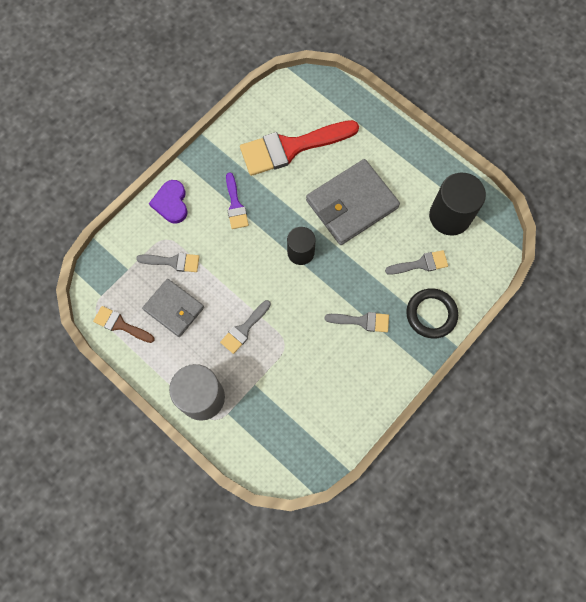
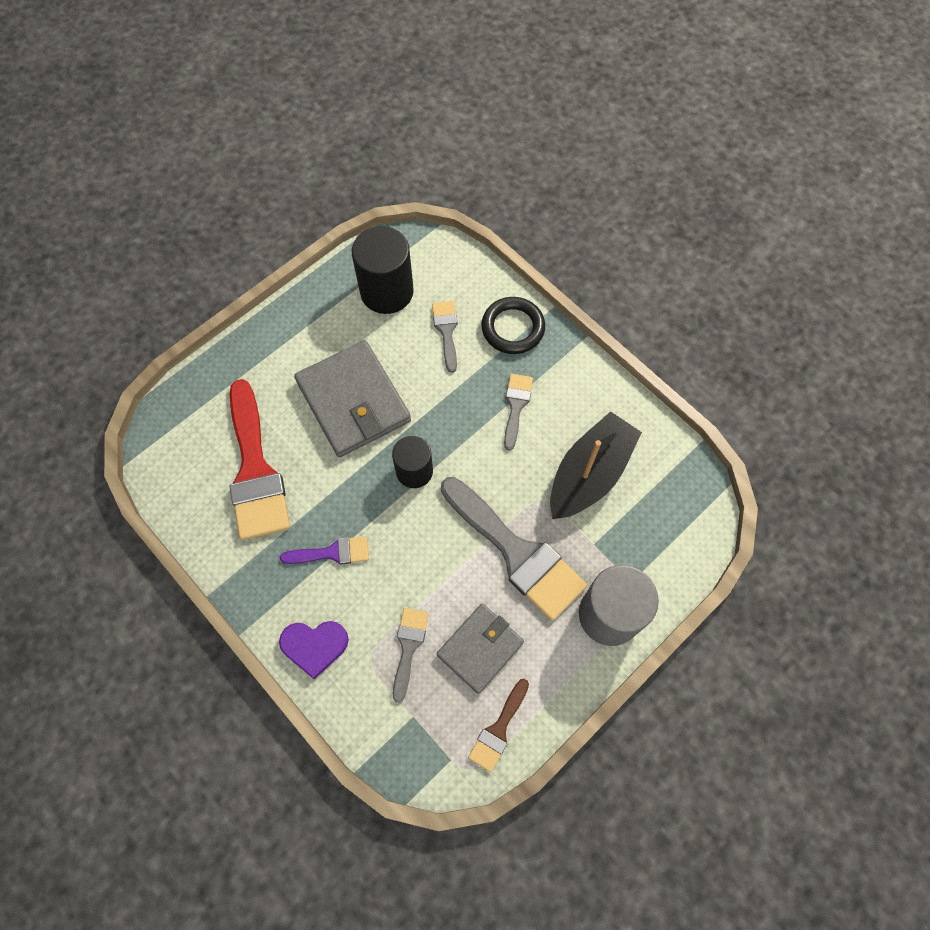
camera: 85 degrees left, 5 degrees down
grey brush [220,300,271,354] -> grey brush [441,477,587,621], size x2.03
none -> black boat [550,411,642,519]

